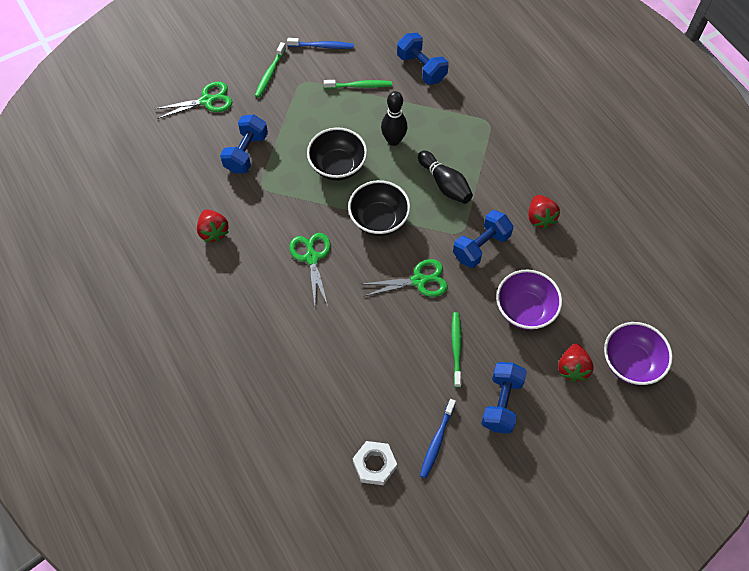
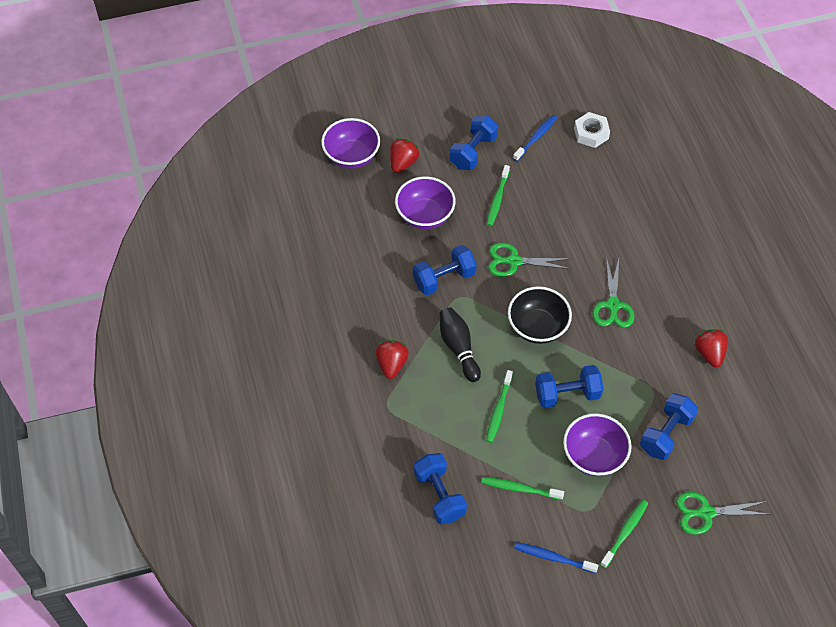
camera: 165 degrees left, 5 degrees down
black bowl [307,127,367,181] -> blue dumbbell [535,365,604,408]
black bowling pin [381,91,407,146] -> green toothbrush [486,370,513,443]
red strawberry [528,195,560,229] -> red strawberry moved to [375,340,409,379]
none -> purple bowl [563,413,632,476]

